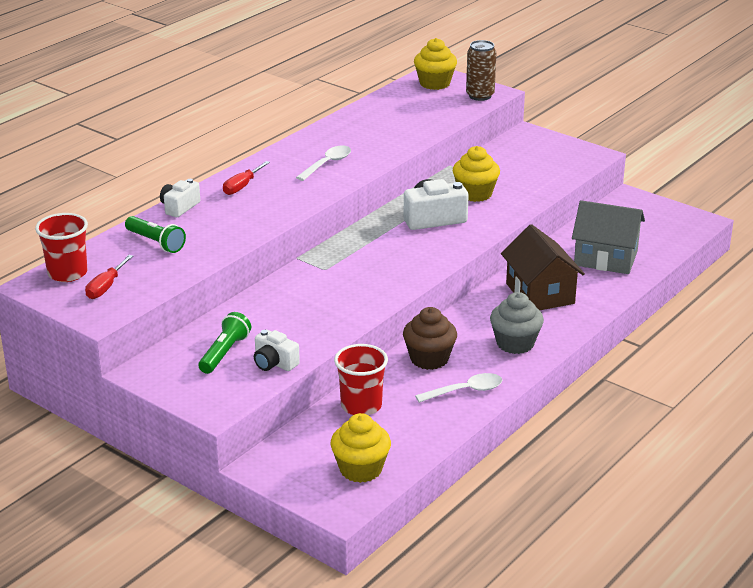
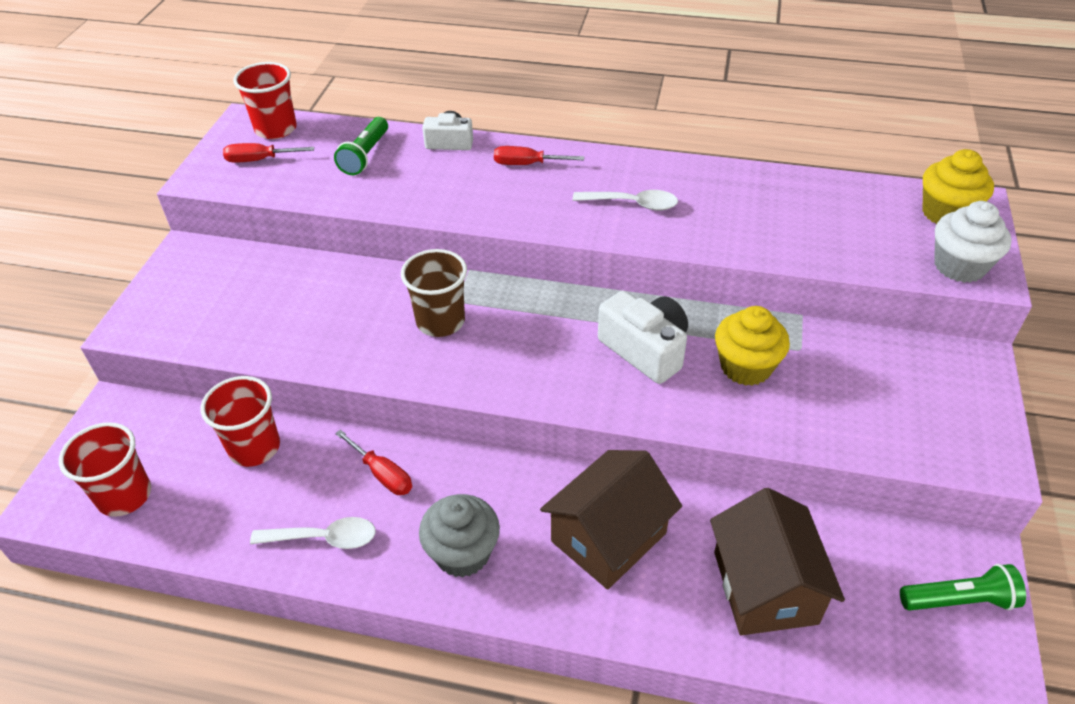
camera: 65 degrees right, 15 degrees up
green flashlight [198,312,251,374] -> green flashlight moved to [900,564,1026,611]
white camera [254,330,300,371] -> none
yellow cupcake [330,413,391,483] -> red cup [59,422,151,517]
brown cupcake [403,307,457,370] -> red screwdriver [335,429,412,495]
white spoon [415,373,502,403] -> white spoon turned 45 degrees counterclockwise [250,517,376,549]
brown can [466,40,496,101] -> white cupcake [934,201,1012,283]
grey house [572,200,645,274] -> brown house [710,488,845,635]
none -> brown cup [401,249,467,337]

